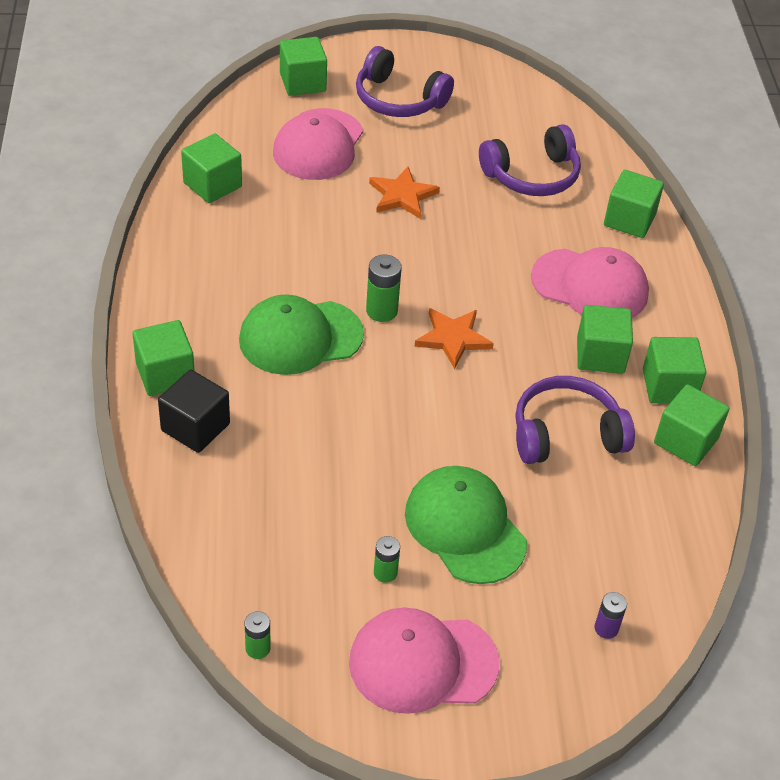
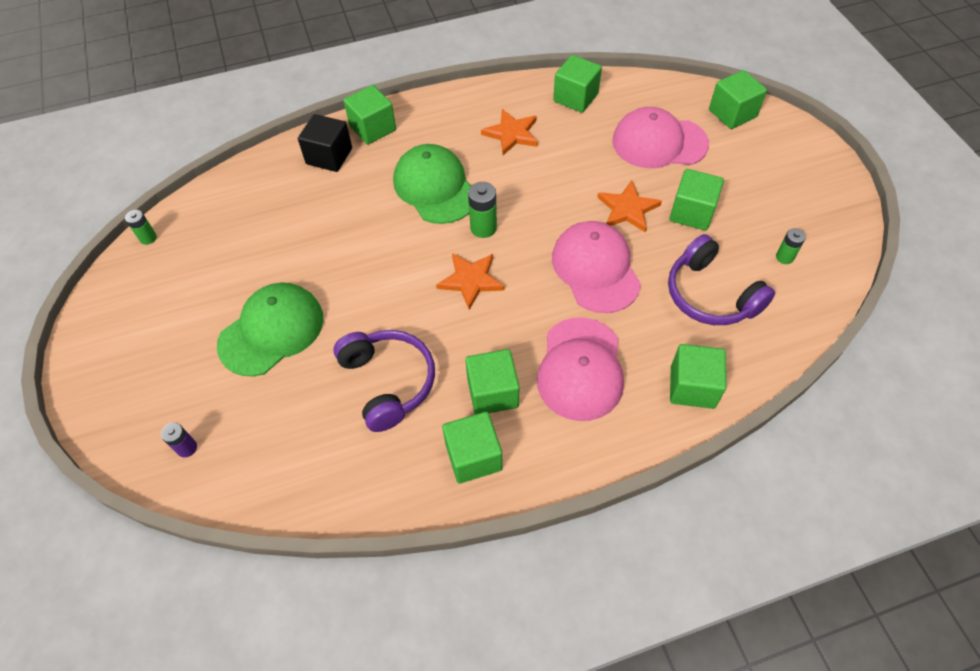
camera: 80 degrees right, 10 degrees up
pink cap [349,608,499,714] -> pink cap moved to [552,221,641,313]
purple headphones [356,46,454,117] -> none
green battery [374,536,400,583] -> green battery moved to [776,228,806,264]
green cube [654,384,729,466] -> green cube moved to [669,169,724,231]
none -> orange star [481,109,538,155]

